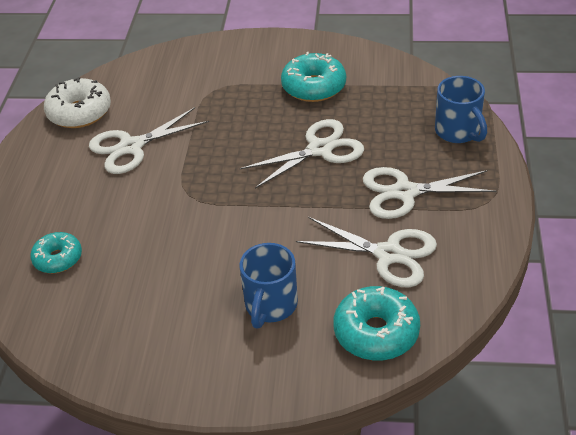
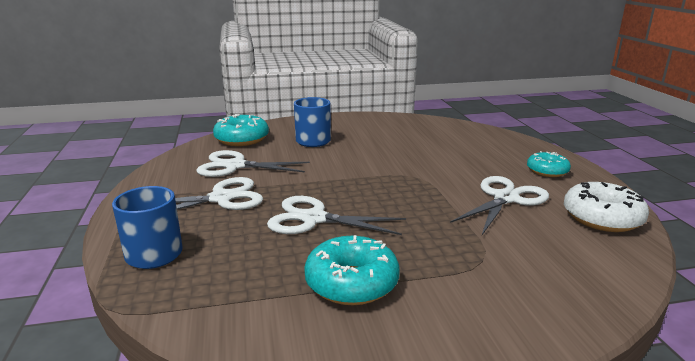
camera: 160 degrees right, 20 degrees down
turquoise donut [30,232,82,273] -> turquoise donut moved to [527,151,571,177]
white scissors [240,119,364,189] -> white scissors turned 60 degrees clockwise [267,196,406,235]

